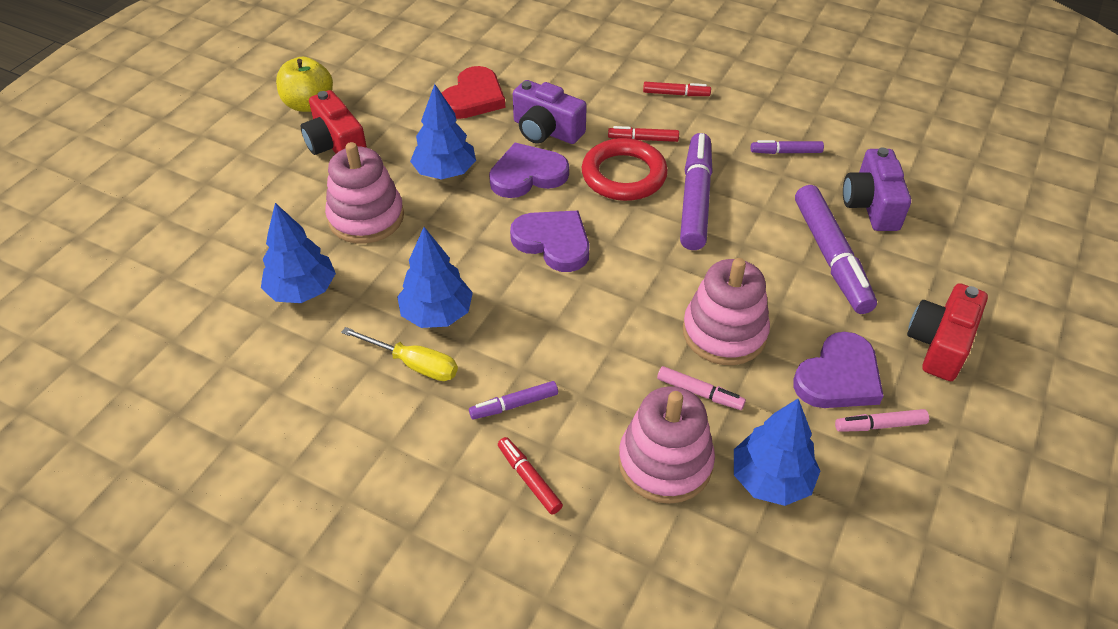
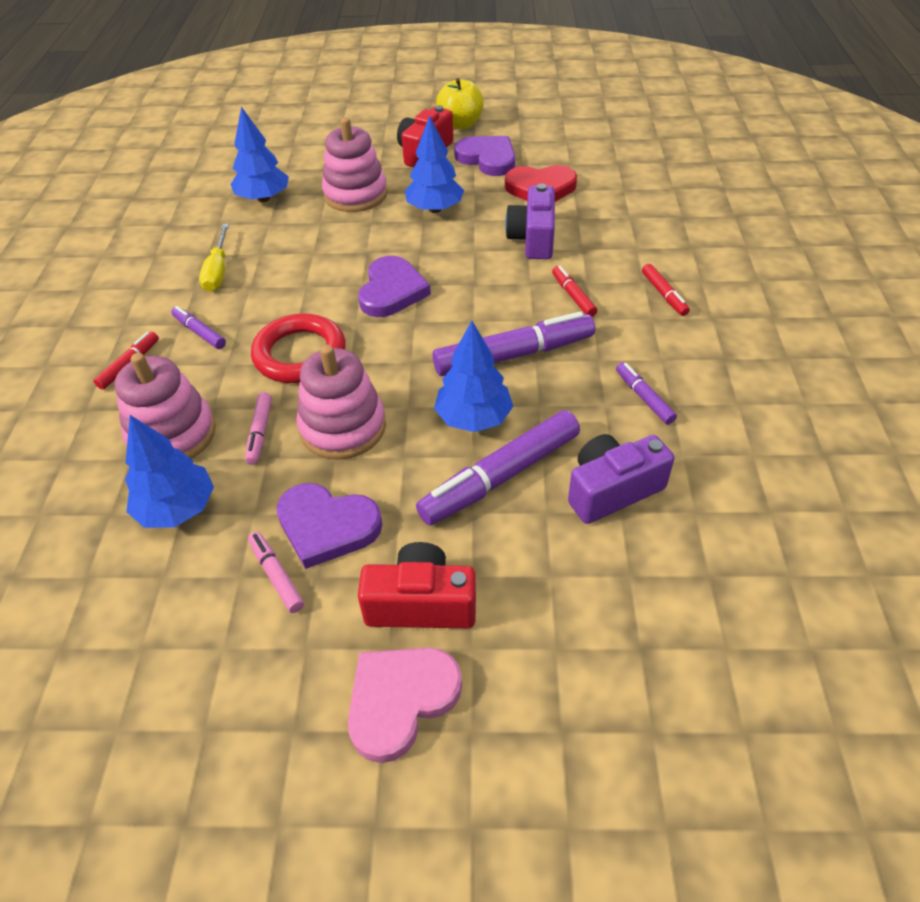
camera: 65 degrees right, 0 degrees up
blue tree [397,227,473,328] -> blue tree moved to [434,321,513,432]
purple heart [489,143,569,198] -> purple heart moved to [454,136,515,176]
red ring [582,138,668,201] -> red ring moved to [251,314,346,383]
none -> pink heart [348,647,462,763]

